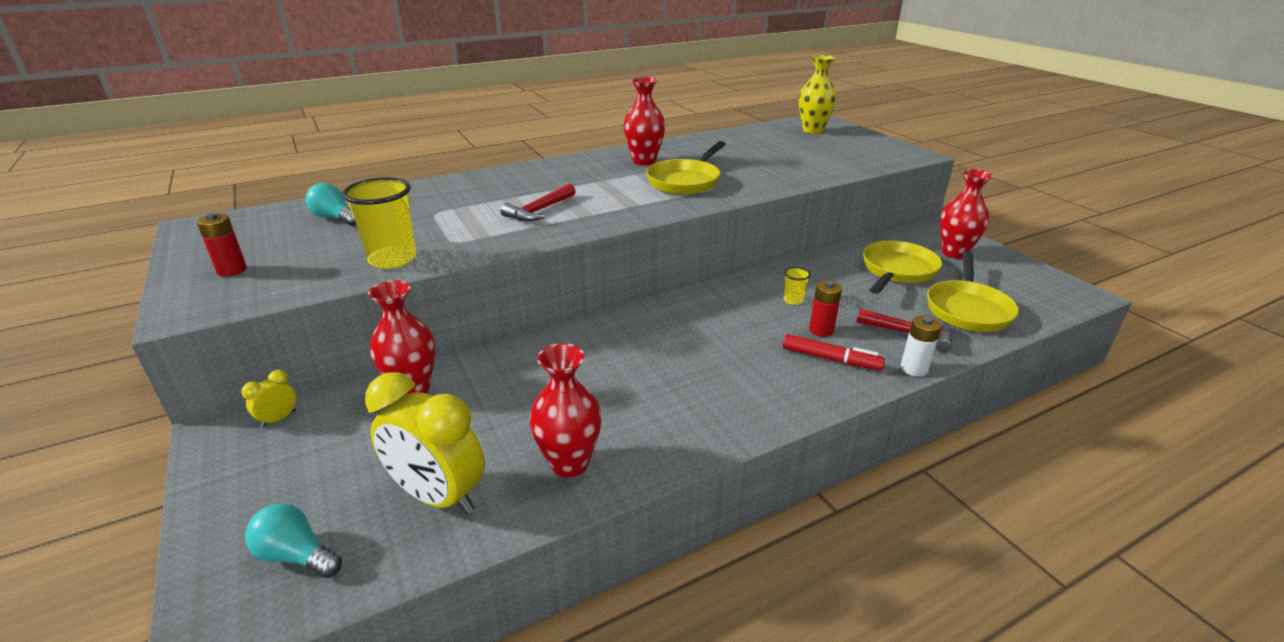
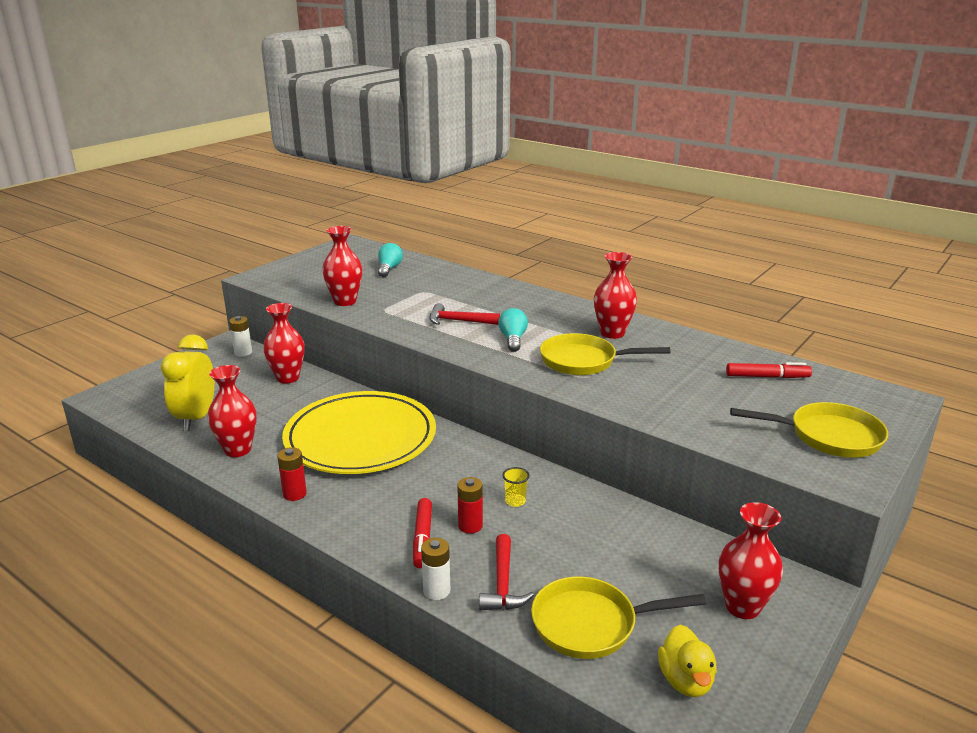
camera: 65 degrees right, 5 degrees down
red battery [197,213,247,276] -> red battery moved to [277,447,307,501]
yellow clock [241,370,296,428] -> white battery [229,316,252,357]
turquoise light bulb [245,503,342,578] -> turquoise light bulb moved to [498,308,528,352]
yellow cup [342,177,416,269] -> red vase [322,226,362,306]
yellow vase [799,55,837,134] -> none
yellow pan [863,241,942,294] -> yellow pan moved to [730,402,888,458]
none -> yellow plate [282,391,436,474]
none -> yellow duck [658,625,717,697]
none -> red marker [726,362,812,378]

